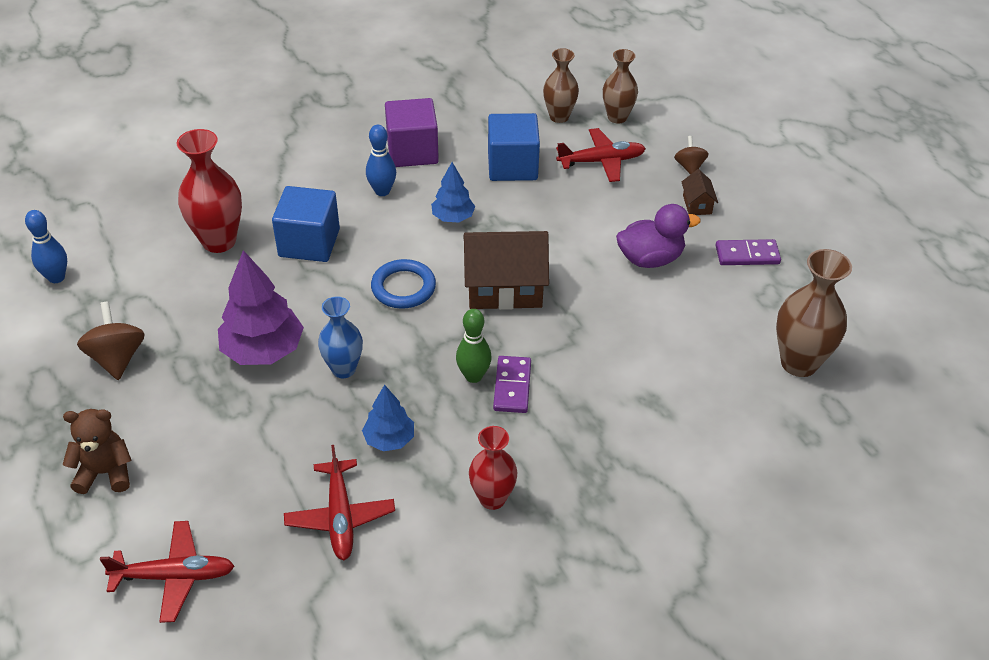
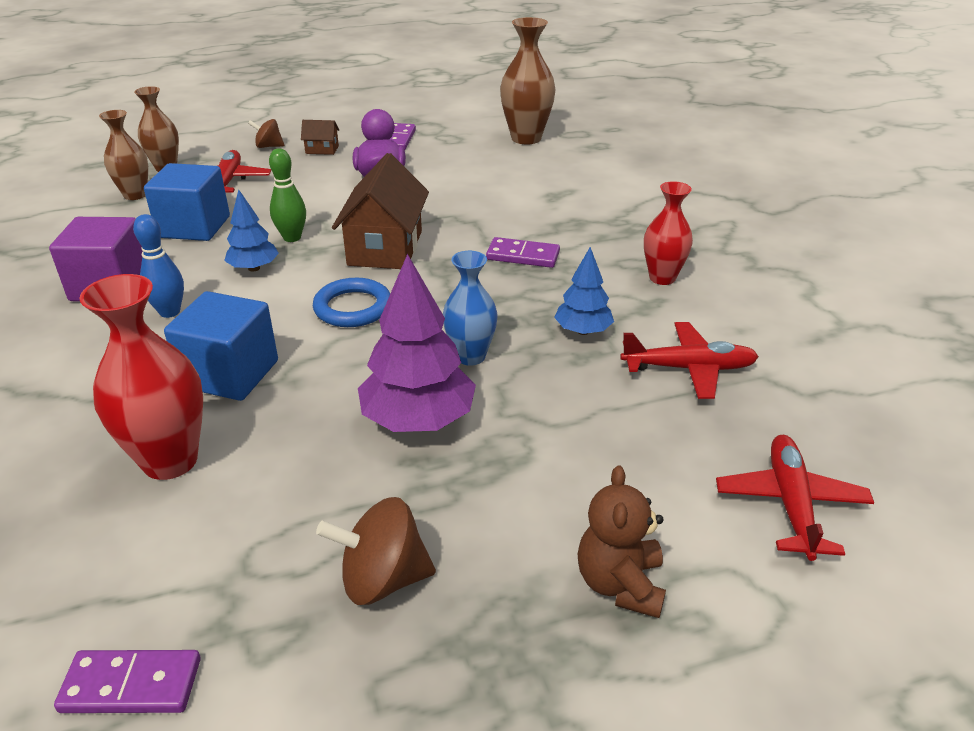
camera: 80 degrees left, 10 degrees down
blue bowling pin [25,210,67,283] -> purple domino [54,650,201,713]
green bowling pin [456,309,492,383] -> green bowling pin moved to [269,148,306,242]

